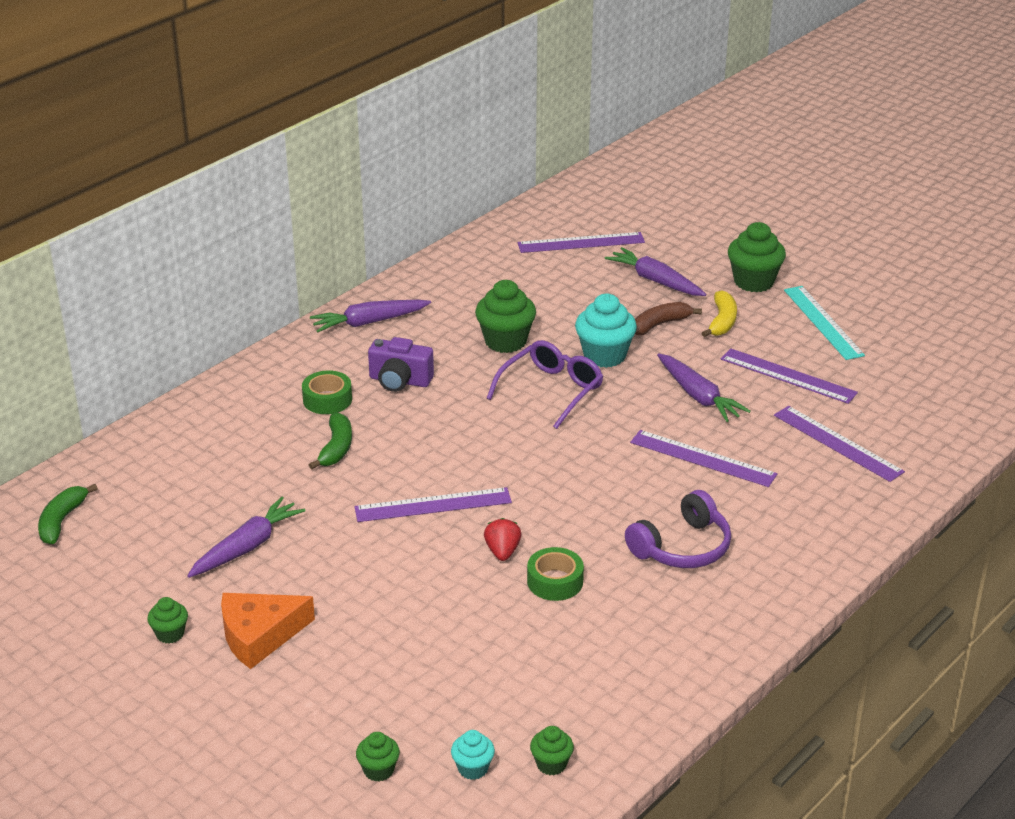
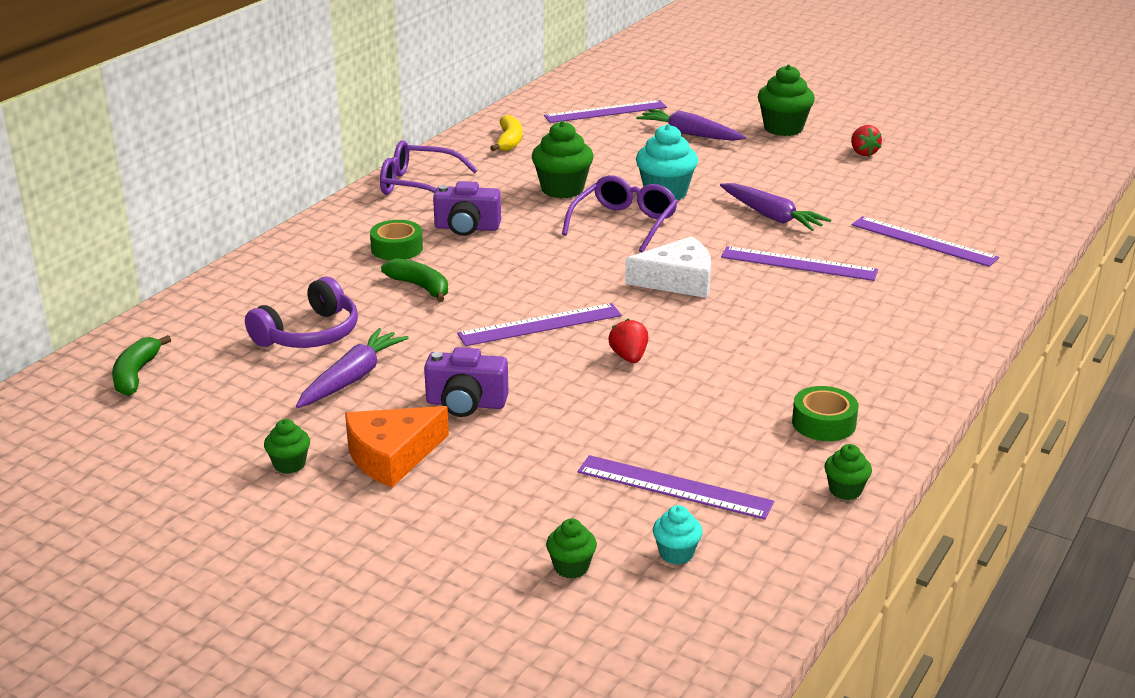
camera: 10 degrees left, 5 degrees down
green banana [309,412,352,469] -> green banana turned 45 degrees counterclockwise [381,258,448,302]
purple carrot [310,300,431,333] -> purple glasses [380,140,478,195]
green tape [527,547,584,601] -> green tape moved to [792,386,858,441]
green cupcake [530,726,574,775] -> green cupcake moved to [824,444,872,500]
purple headphones [625,490,731,568] -> purple headphones moved to [245,277,358,348]
brown banana [635,302,702,336] -> none
yellow banana [702,290,737,337] -> yellow banana moved to [490,115,522,151]
purple ruler [721,348,858,404] -> purple ruler moved to [578,455,774,520]
turquoise ruler [784,286,865,360] -> red strawberry [851,125,882,156]
none -> purple camera [424,347,509,417]
none -> white cheese [625,236,711,298]

